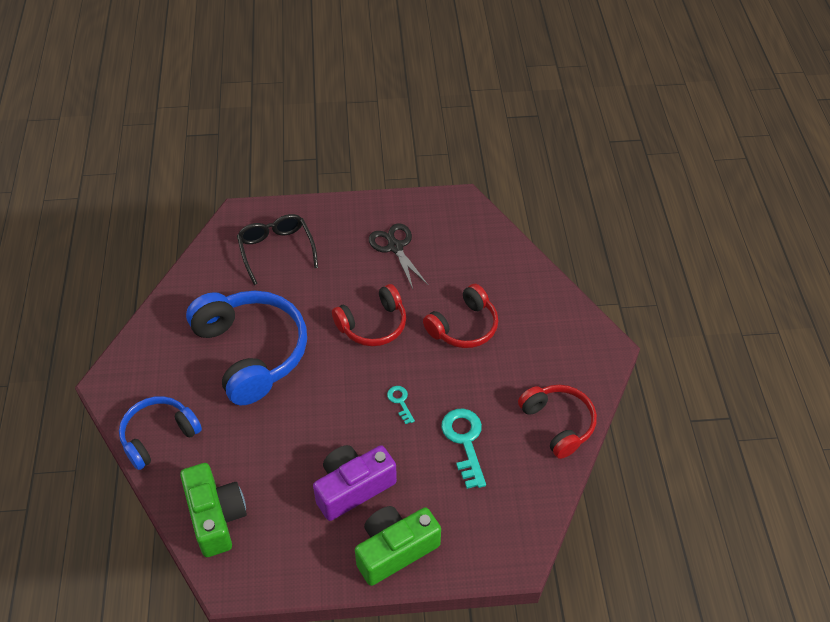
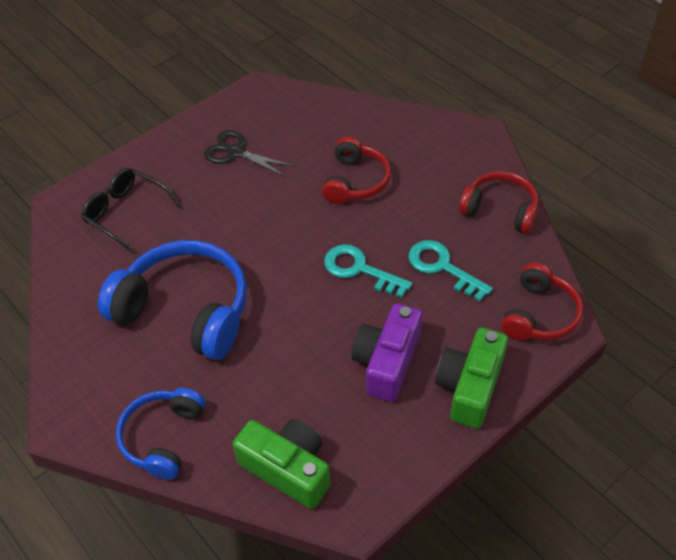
camera: 35 degrees left, 0 degrees up
red headphones [332,284,406,346] -> red headphones moved to [501,262,583,341]
turquoise key [387,386,415,424] -> turquoise key [324,244,412,298], size x1.91

